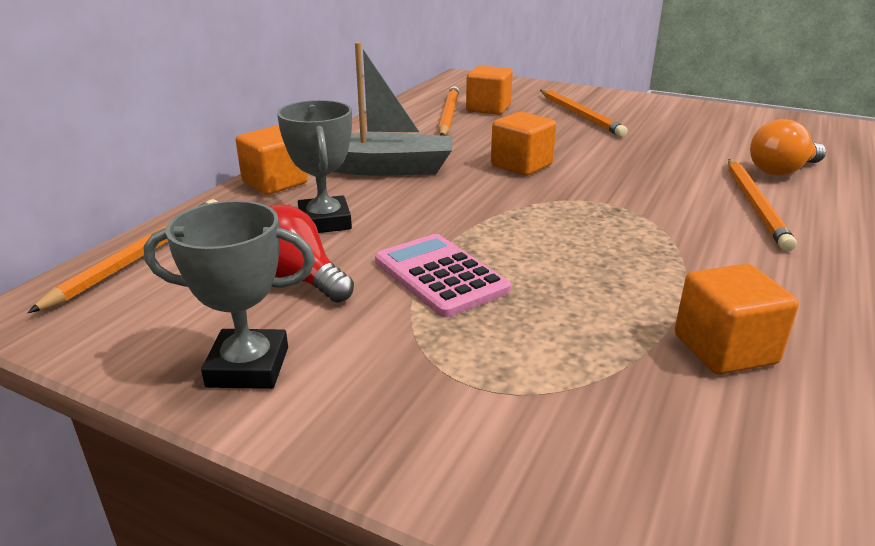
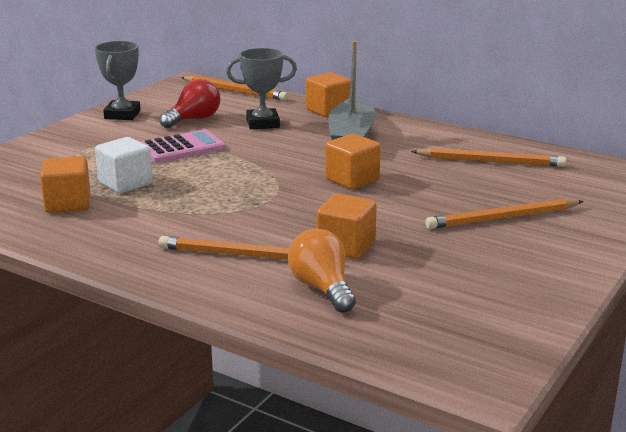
camera: 95 degrees right, 5 degrees down
orange cube [466,66,513,115] -> orange cube moved to [317,193,377,259]
none -> white cube [95,137,153,193]

